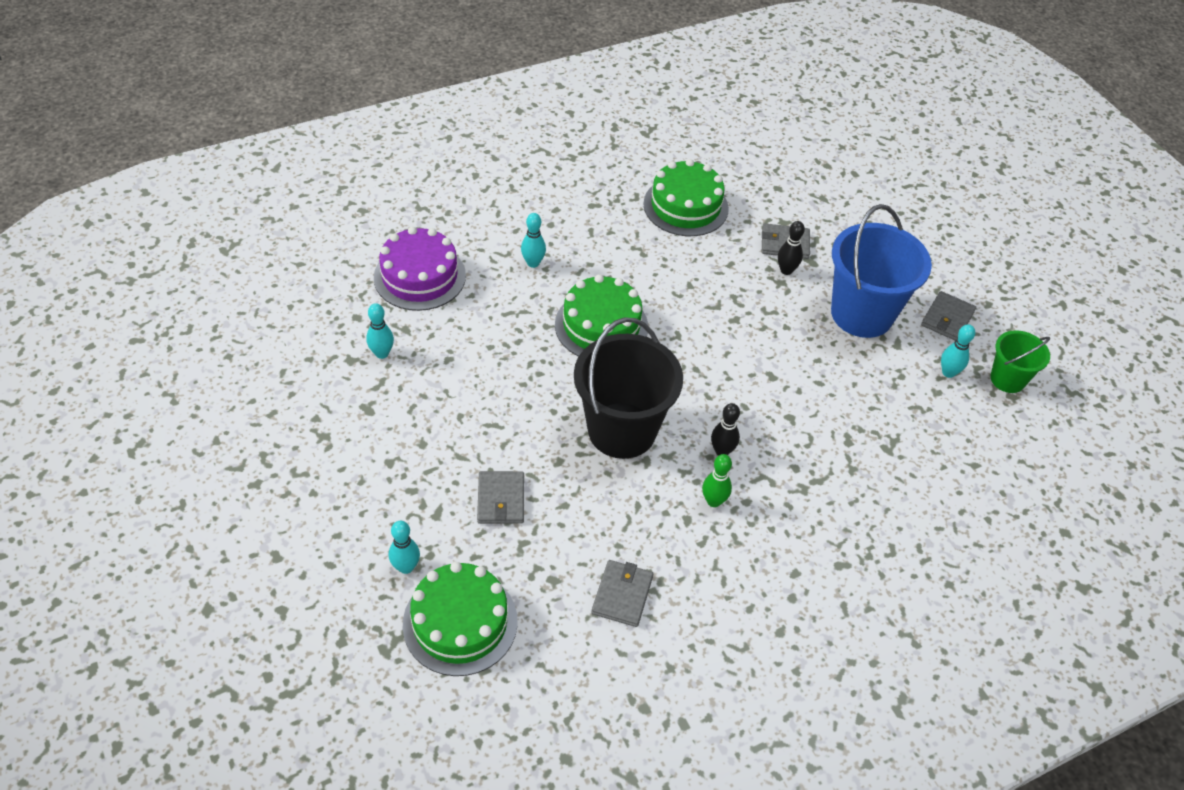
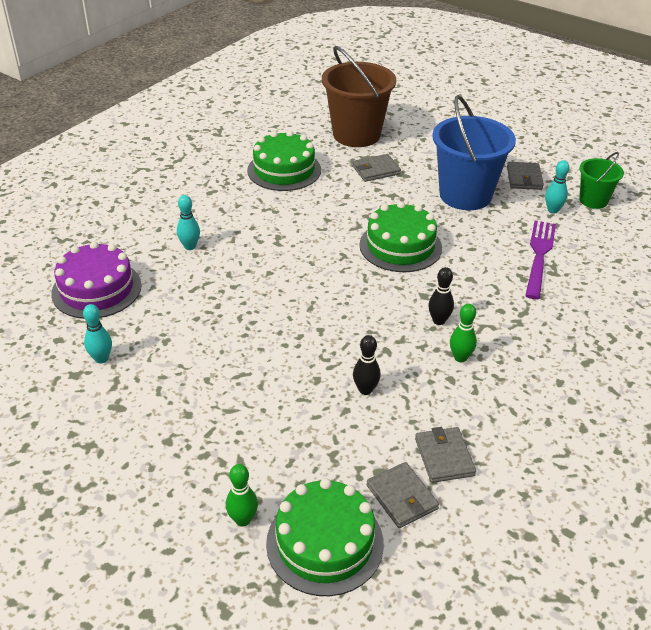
camera: 25 degrees left, 10 degrees down
turquoise bowling pin [389,521,420,574] -> green bowling pin [226,464,258,527]
grey wallet [477,471,524,524] -> grey wallet moved to [366,462,439,528]
green cake [555,274,648,357] -> green cake moved to [359,201,442,272]
black bucket [574,317,683,459] -> none
black bowling pin [778,221,805,275] -> black bowling pin moved to [353,335,381,395]
none -> brown bucket [322,46,396,147]
none -> purple fork [525,221,556,299]

